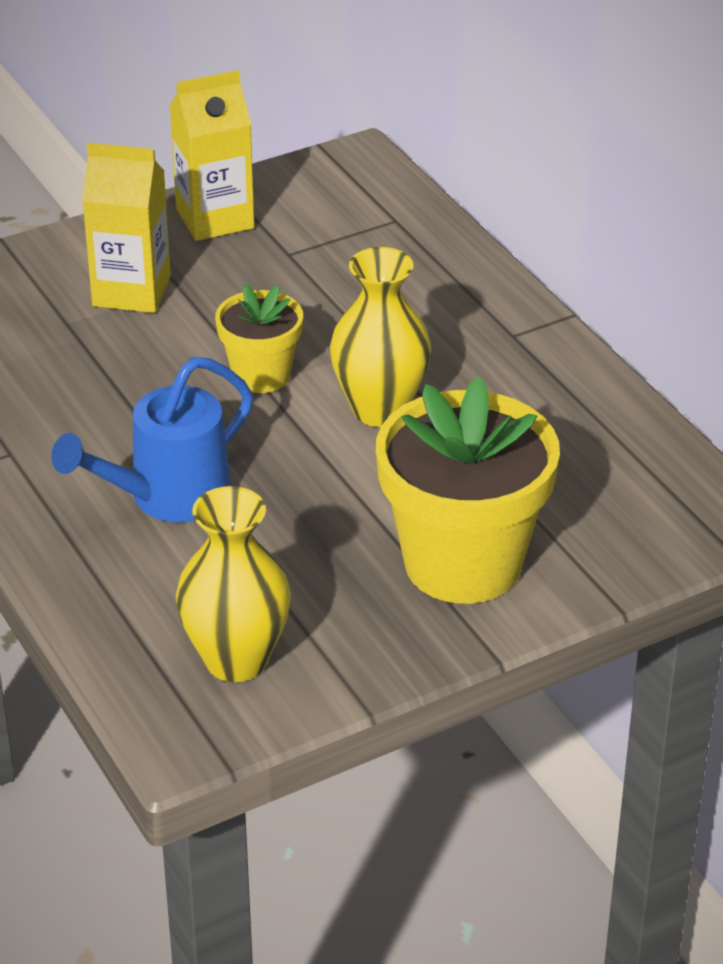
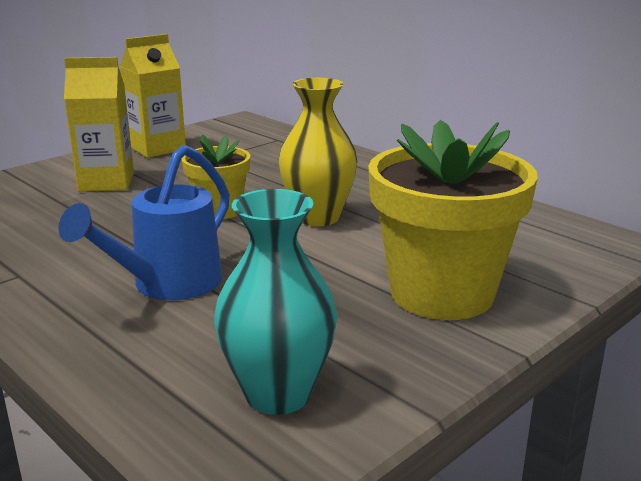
camera: 15 degrees left, 15 degrees down
yellow vase [176,486,291,682] -> turquoise vase [214,189,337,415]

